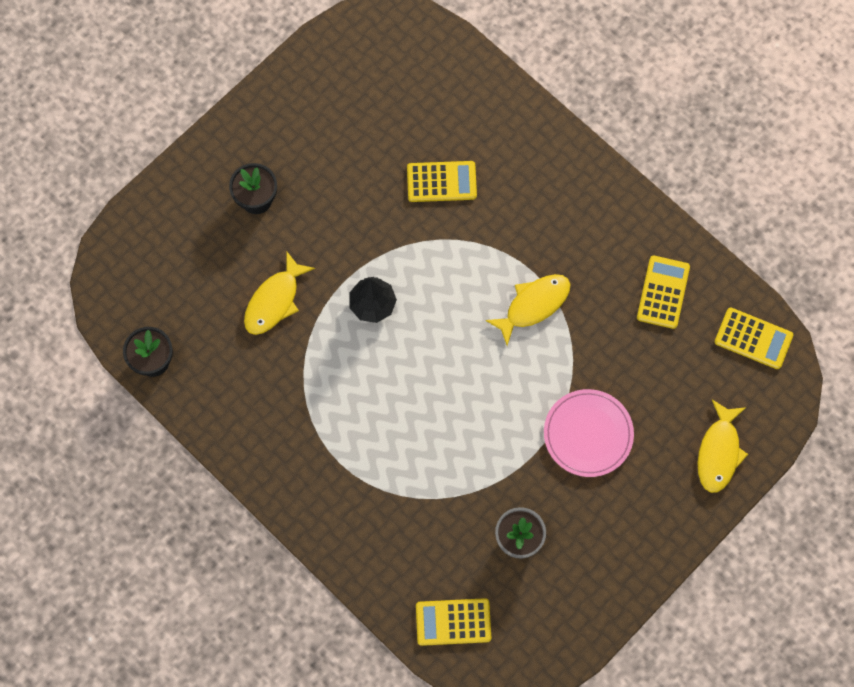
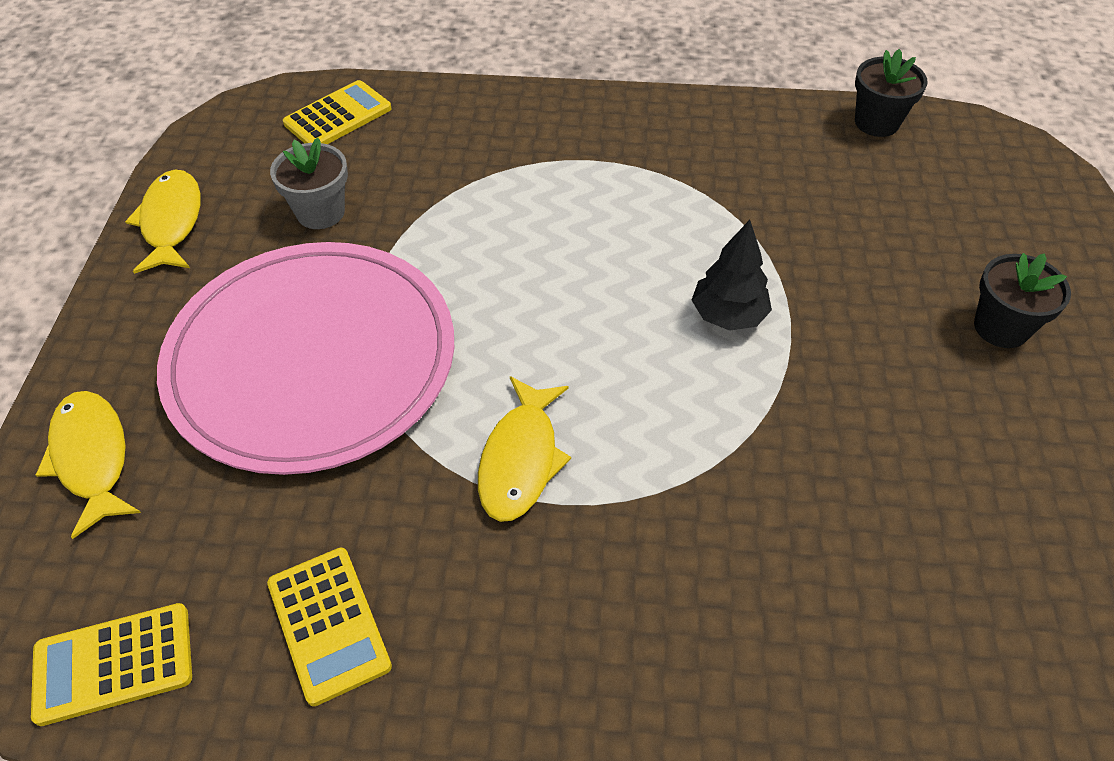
camera: 140 degrees right, 20 degrees down
yellow fish [244,252,315,335] -> yellow fish moved to [125,170,201,274]
yellow calculator [407,161,477,202] -> none
pink plate [544,389,634,477] -> pink plate [157,242,454,475], size x1.92

